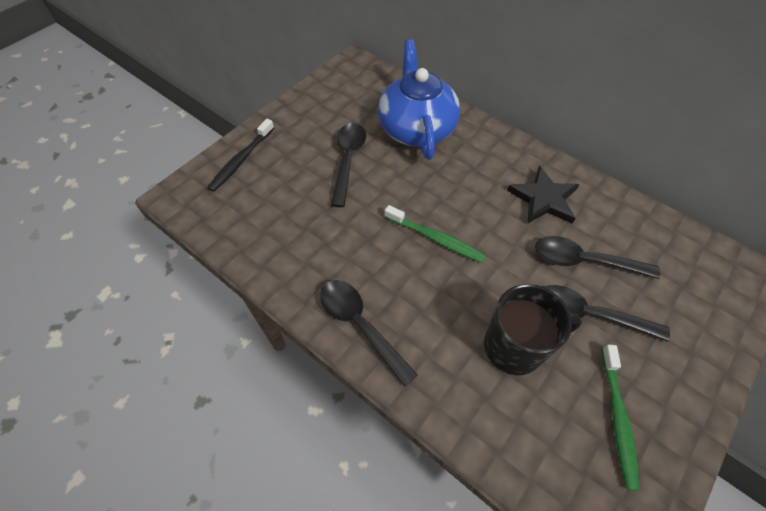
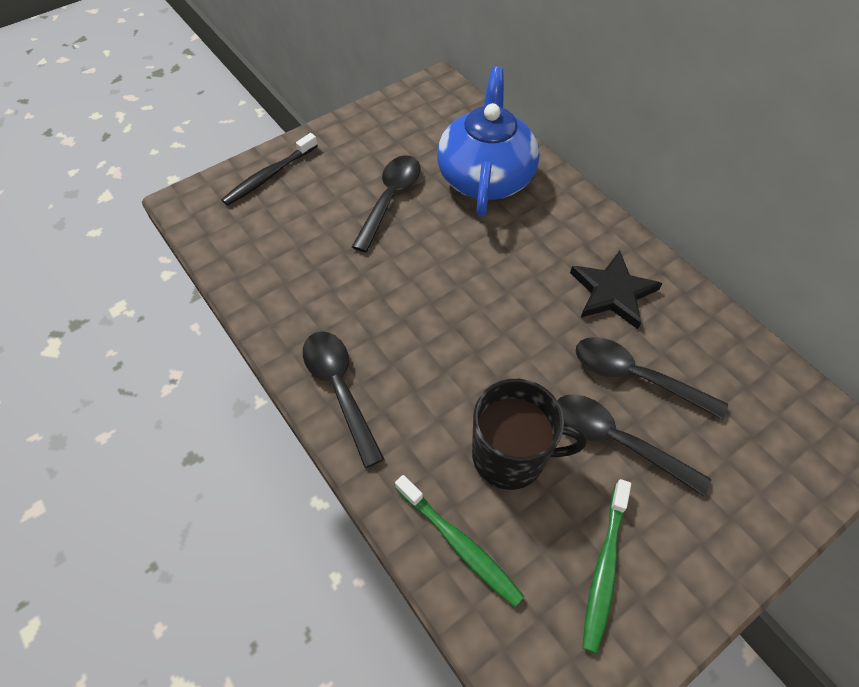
camera: 15 degrees right, 0 degrees up
green toothbrush [385,205,486,263] -> green toothbrush moved to [395,475,524,607]

